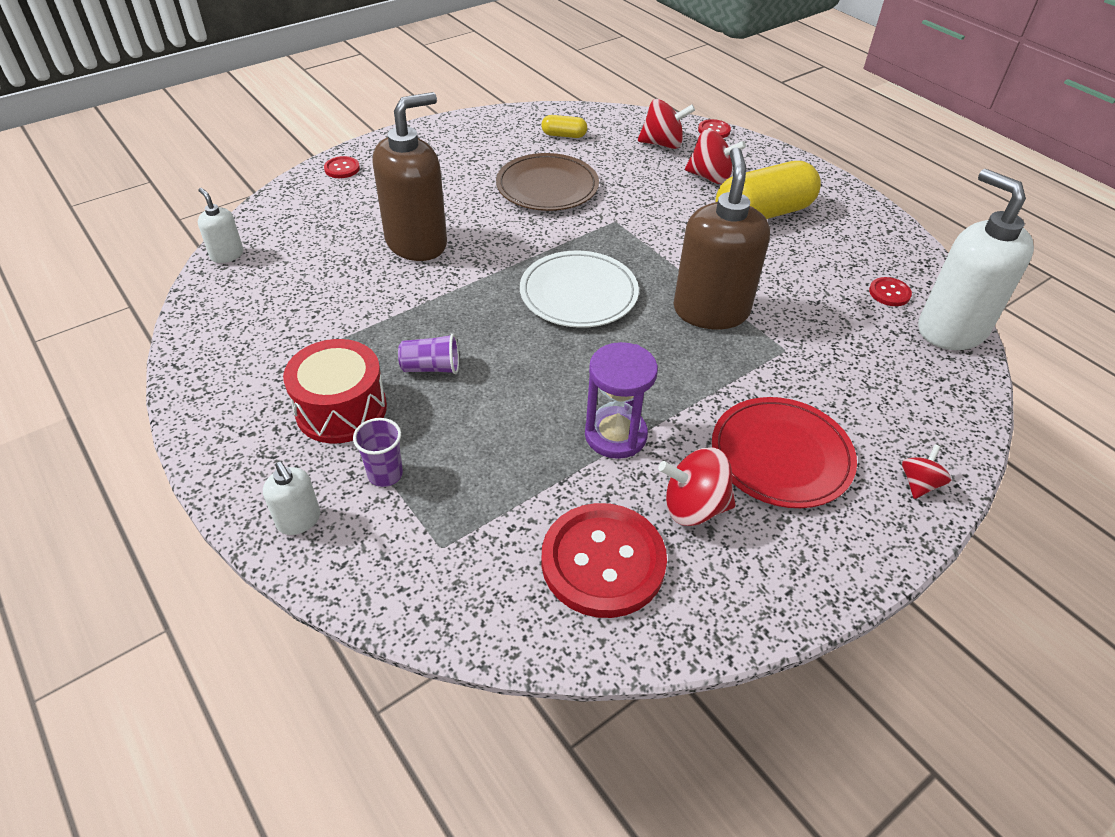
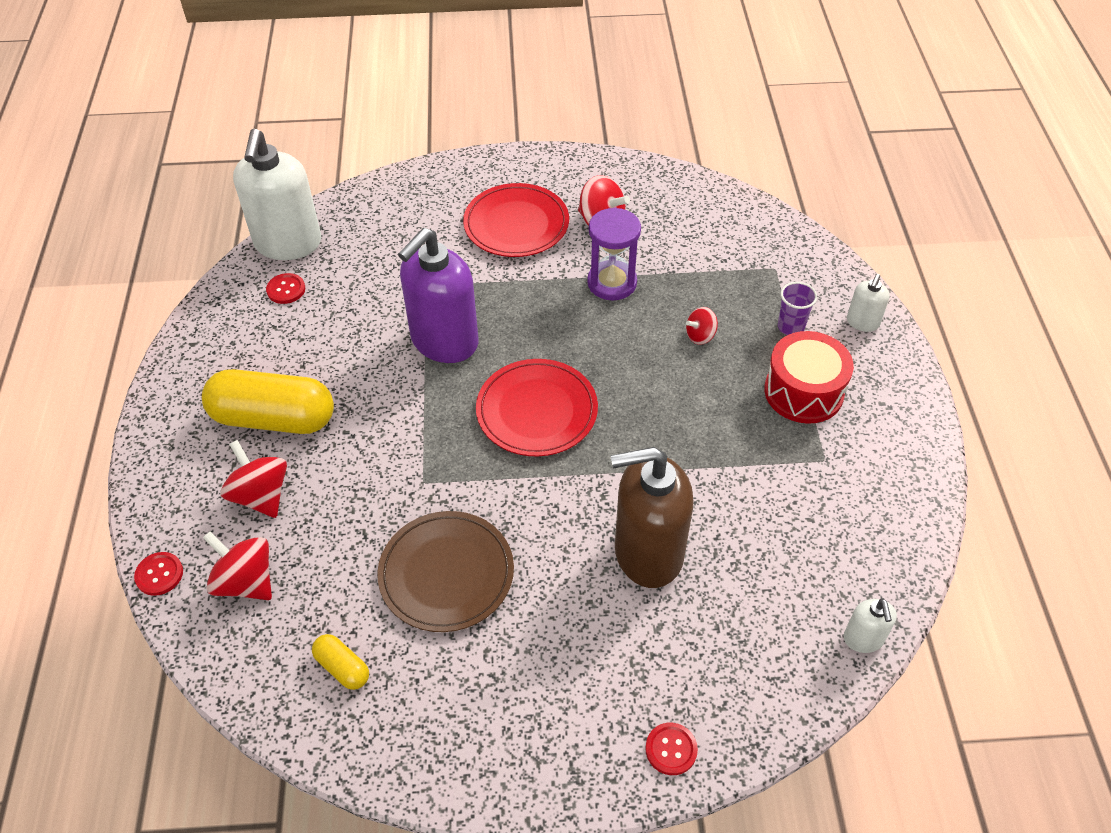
camera: 145 degrees left, 5 degrees up
white soap dispenser [263,462,320,535] -> white soap dispenser turned 150 degrees counterclockwise [847,274,890,332]
purple cup [398,333,459,374] -> none
white plate [520,251,639,328] -> red plate [476,359,598,457]
red button [541,503,667,618] -> none
brown soap dispenser [673,147,770,329] -> purple soap dispenser [398,228,479,363]
red spinning top [902,445,951,499] -> red spinning top moved to [686,307,718,345]

